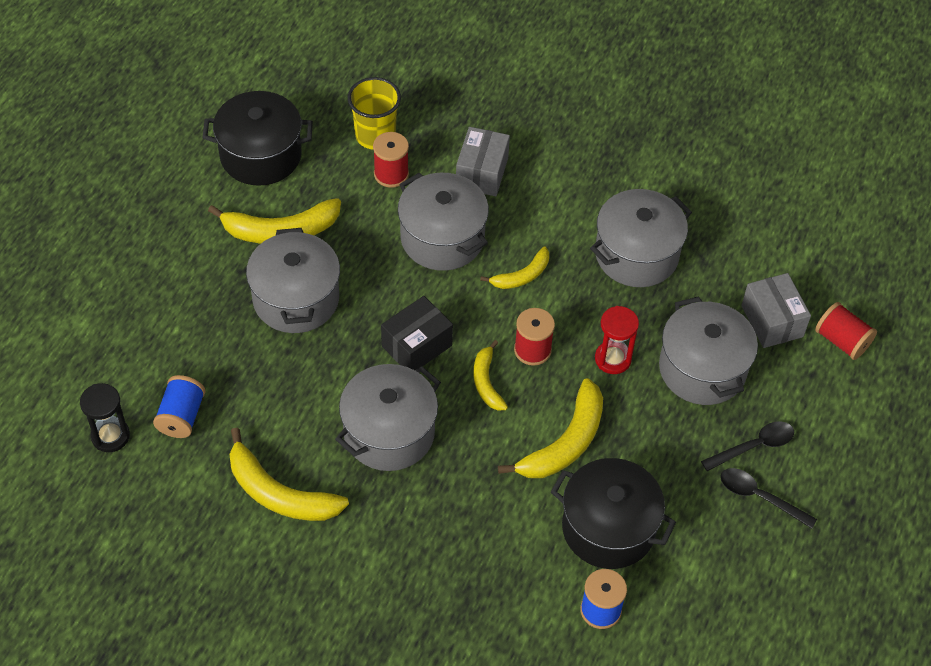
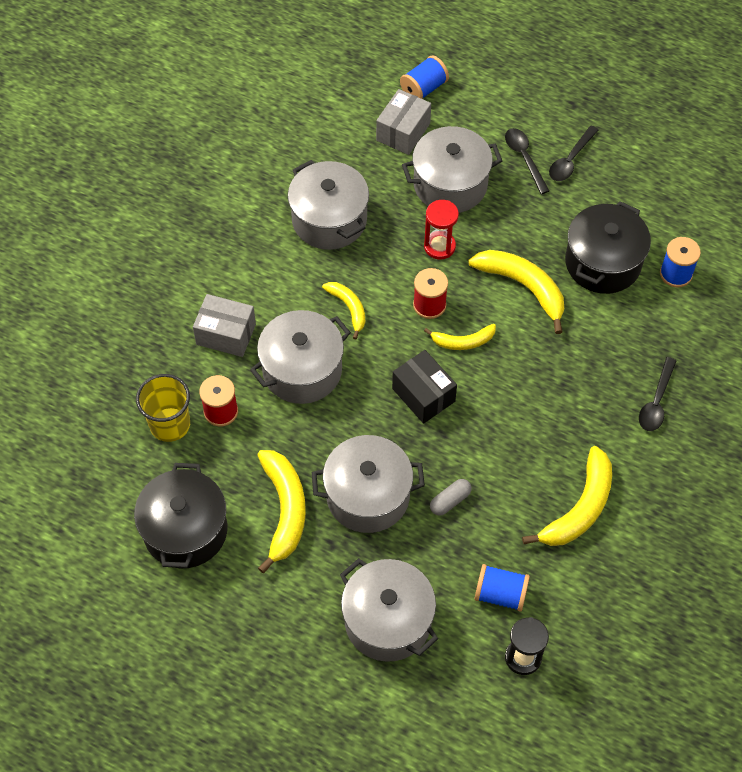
camera: 85 degrees left, 5 degrees up
grey pot [335,364,441,471] -> grey pot moved to [340,558,438,662]
grey box [741,273,811,348] -> grey box turned 45 degrees counterclockwise [376,89,431,155]
red spool [815,302,877,360] -> blue spool [400,55,449,99]
none -> grey capsule [430,479,472,516]
none -> black spoon [639,357,676,431]

